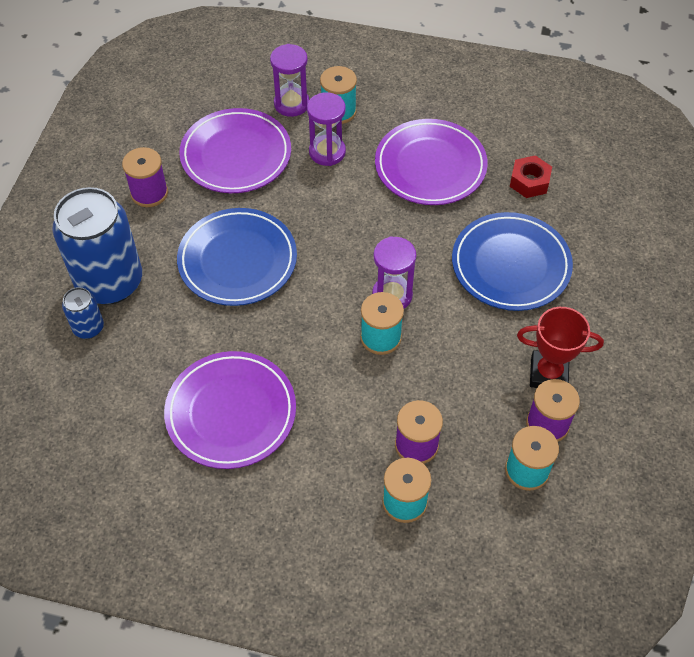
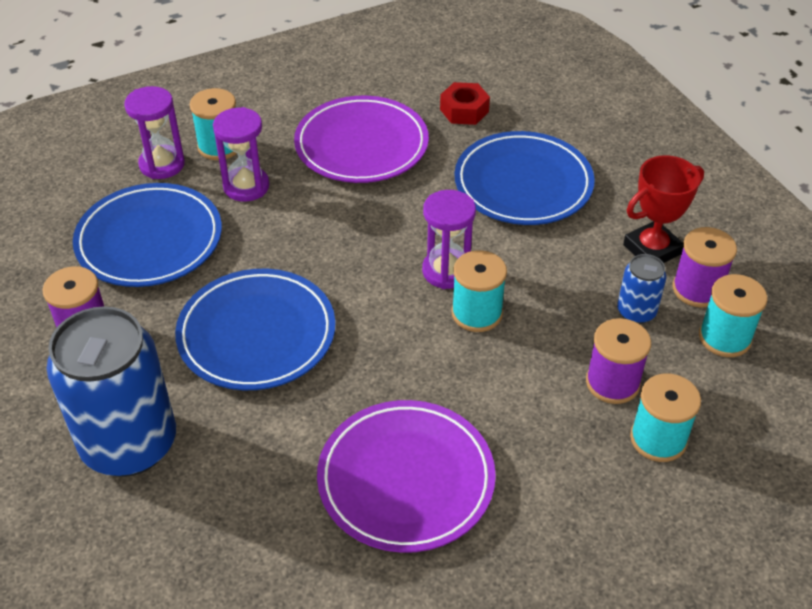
camera: 40 degrees left, 10 degrees down
blue can [62,287,104,339] -> blue can moved to [617,254,666,324]
purple plate [179,108,291,193] -> blue plate [73,183,222,287]

